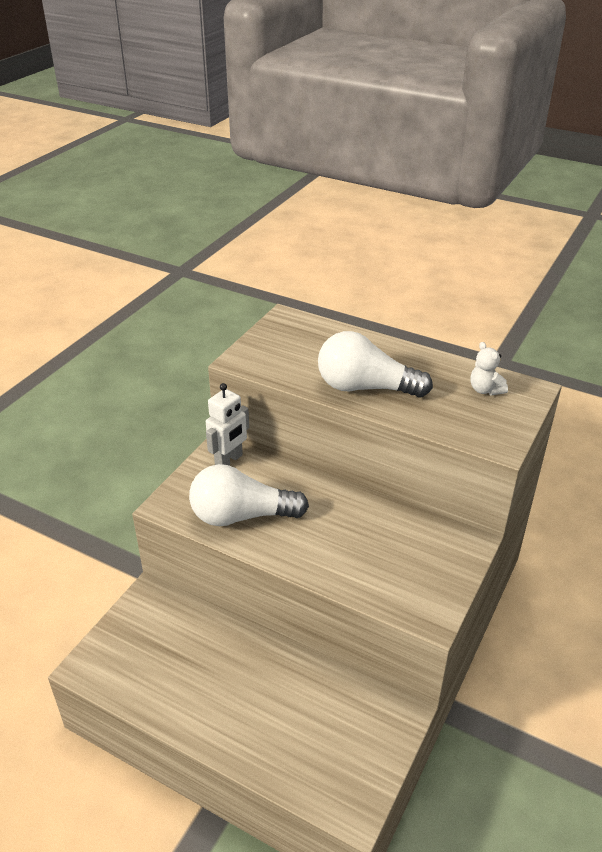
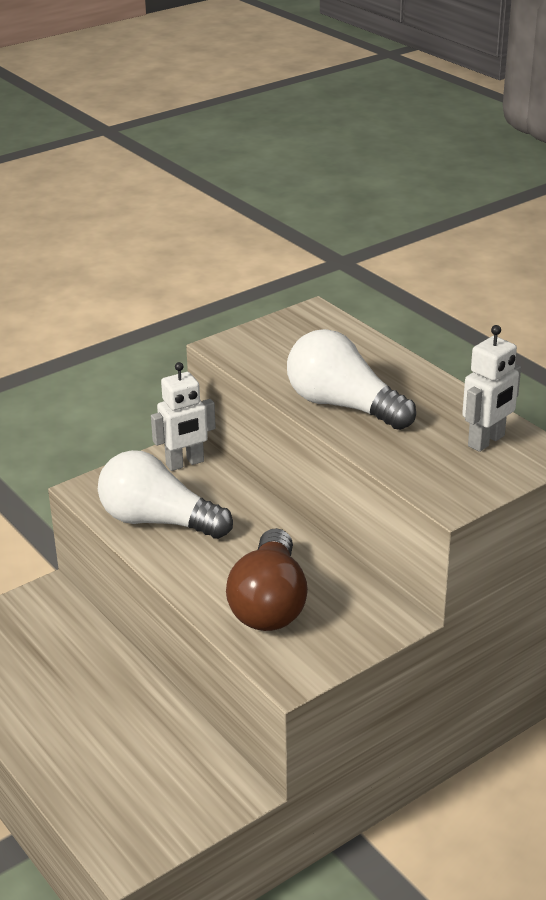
camera: 25 degrees right, 5 degrees down
white teddy bear [470,342,508,395] -> white robot [462,325,521,452]
none -> brown light bulb [226,528,308,631]

